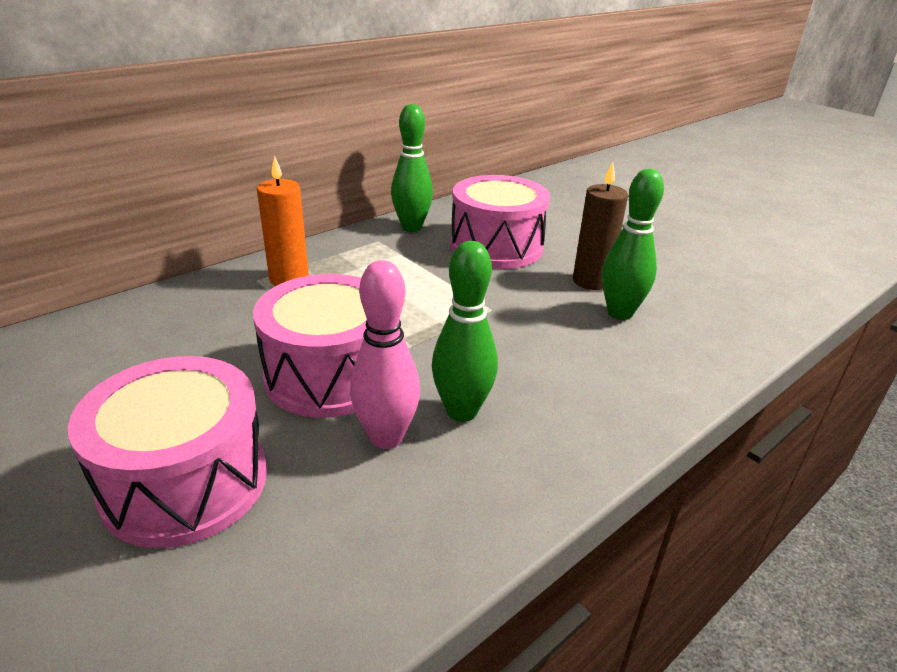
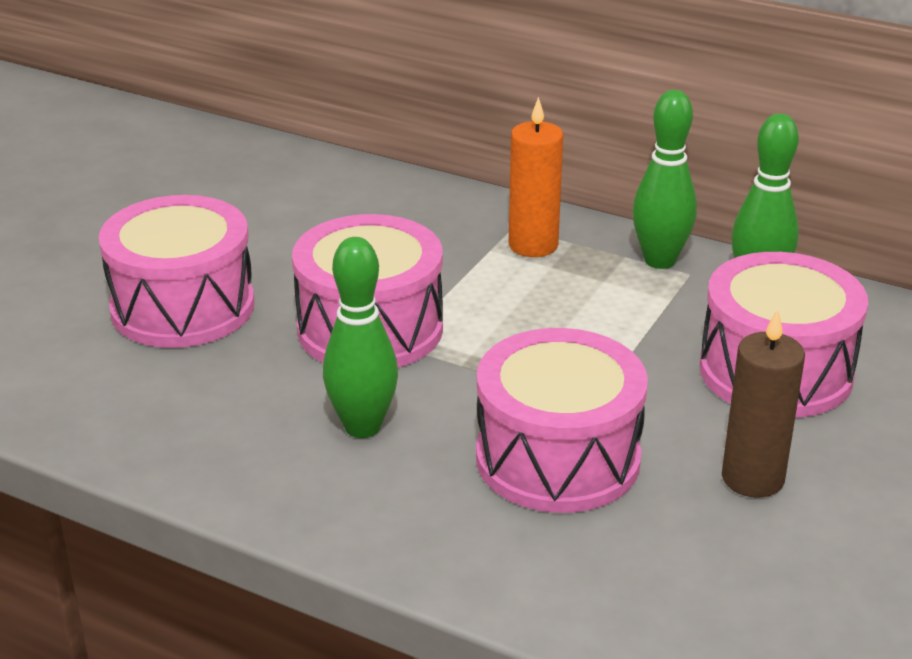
camera: 70 degrees right, 0 degrees up
pink bowling pin [350,260,420,449] -> none
green bowling pin [602,169,664,320] -> green bowling pin moved to [632,90,697,269]
none -> pink drum [476,328,648,513]

